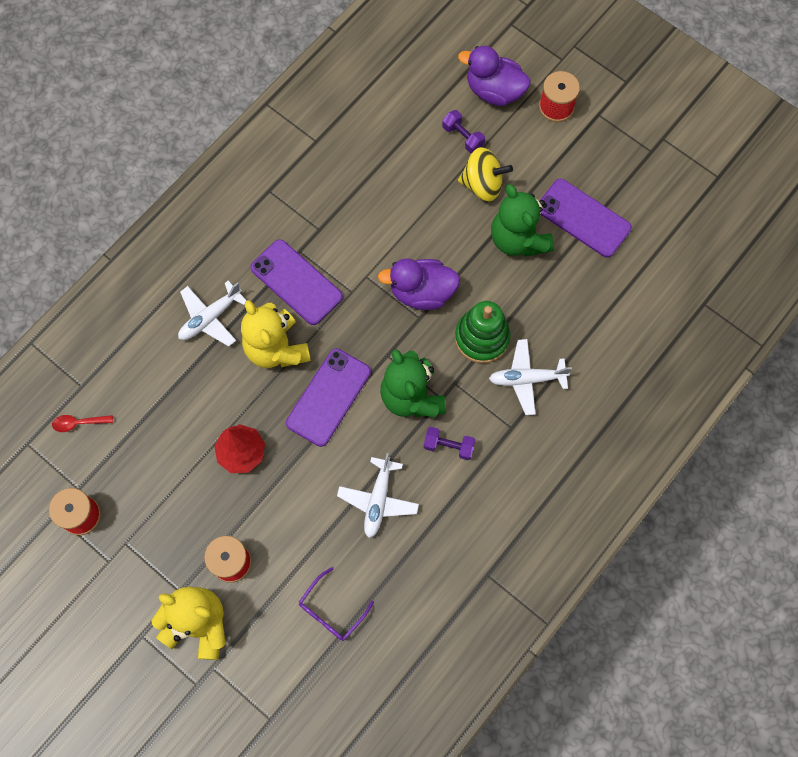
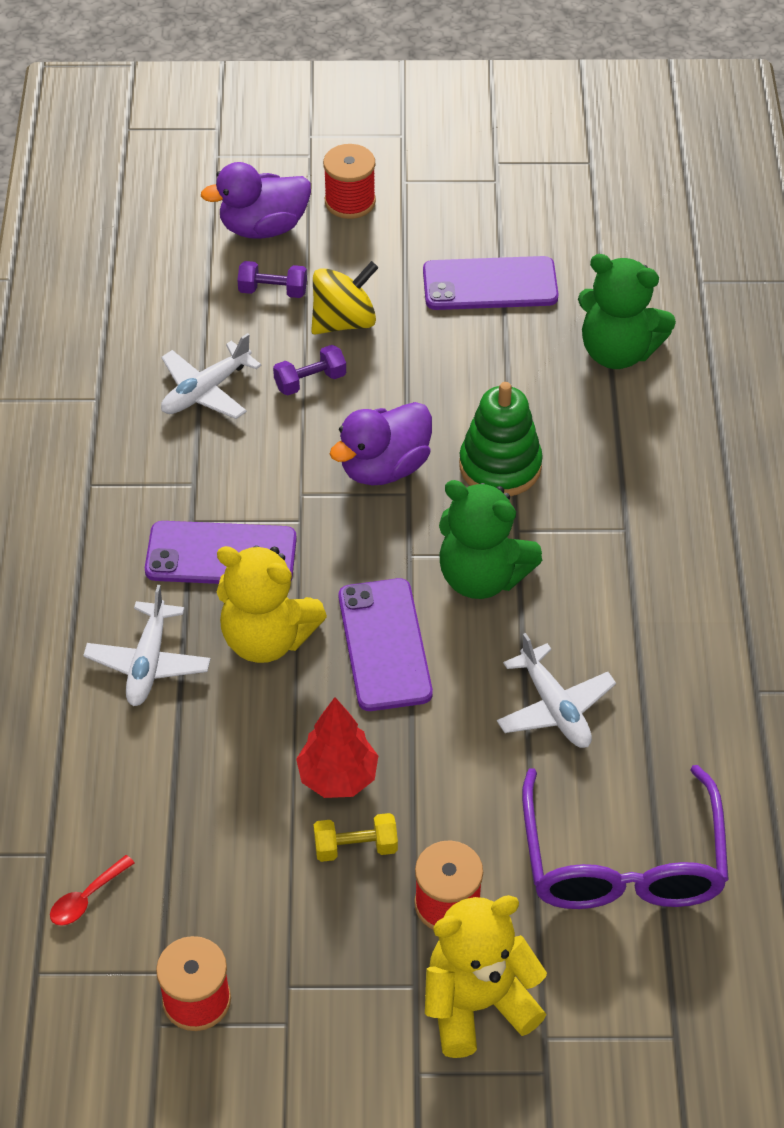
camera: 40 degrees left, 20 degrees down
purple glasses [298,567,374,641] -> purple glasses [522,765,729,909], size x1.99
purple dumbbell [424,427,475,460] -> purple dumbbell moved to [273,345,346,395]
white plane [489,339,572,415] -> white plane moved to [161,333,261,419]
green teddy bear [491,184,554,257] -> green teddy bear moved to [578,254,676,369]
none -> yellow dumbbell [314,813,398,862]

